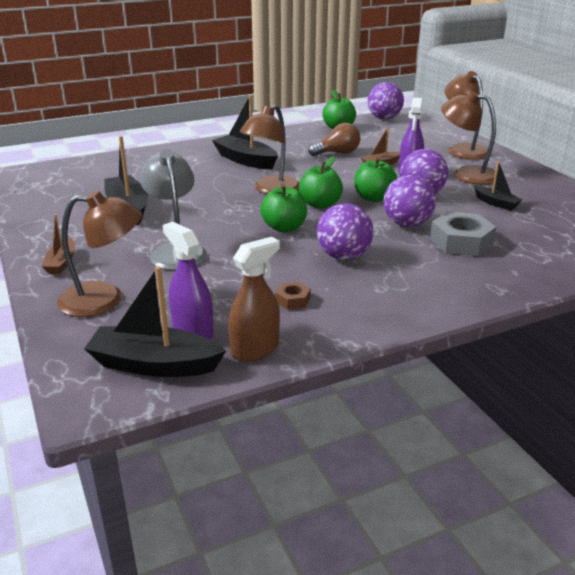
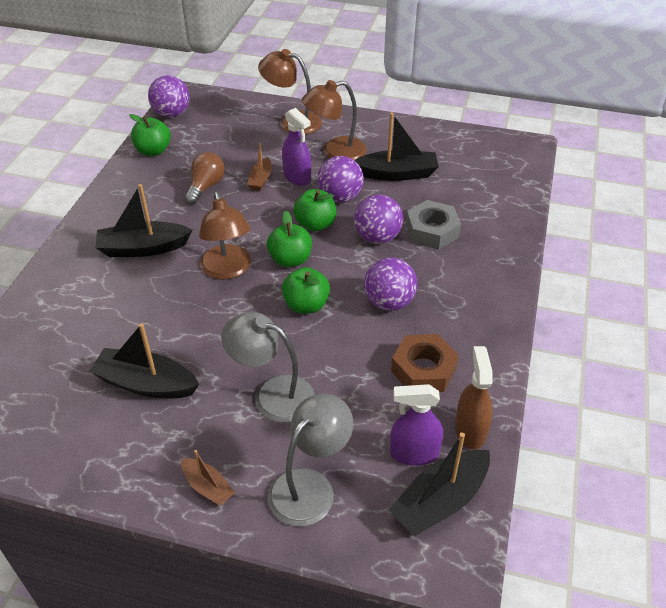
camera: 50 degrees left, 15 degrees up
brown lamp [57,191,142,317] -> grey lamp [268,394,353,526]
brown nut [275,281,311,309] -> brown nut [391,334,459,392], size x1.99
black boat [474,161,523,210] -> black boat [354,112,439,181], size x1.79

